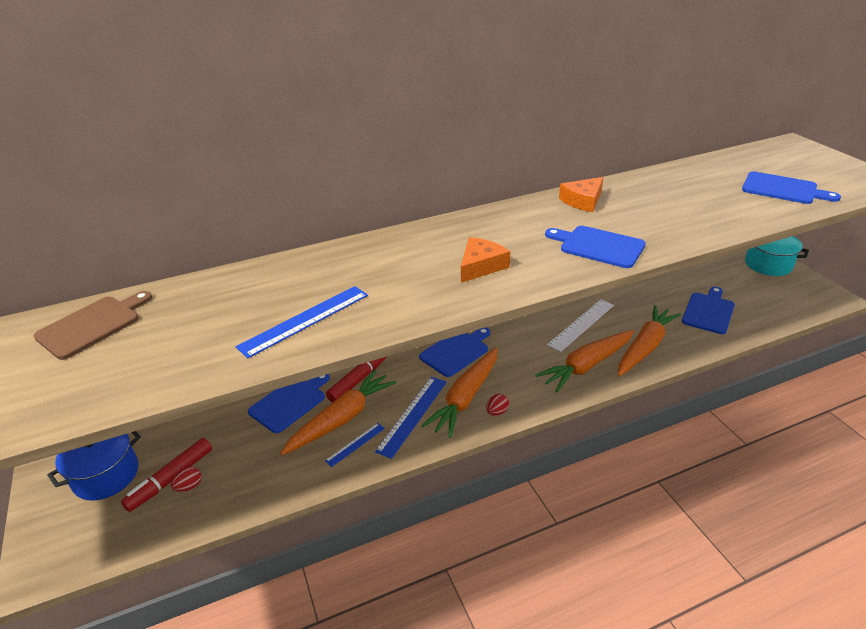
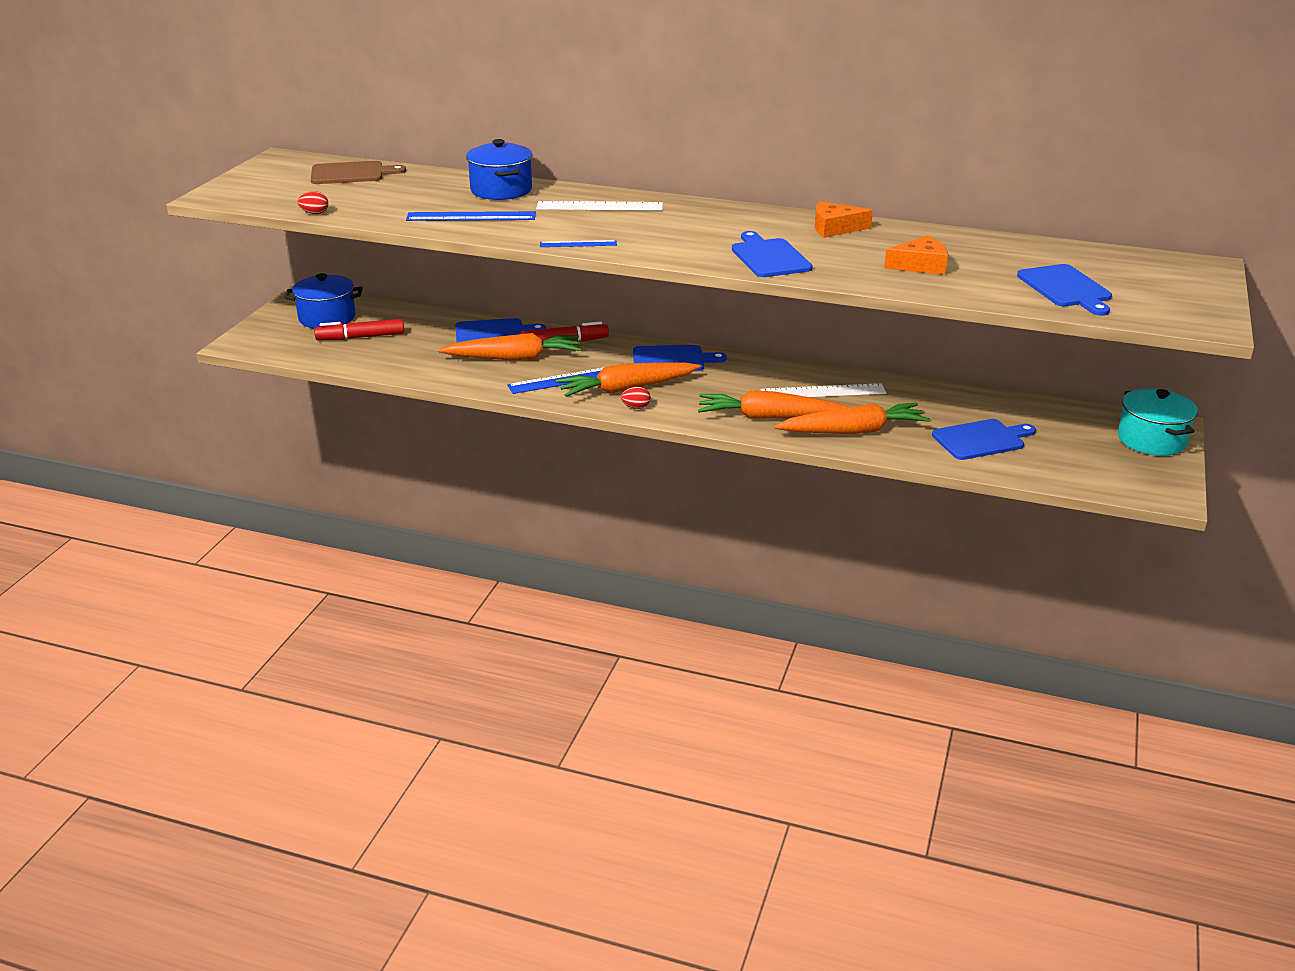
camera: 40 degrees right, 5 degrees down
red egg [171,467,202,492] -> red egg moved to [298,191,328,214]
blue ruler [325,423,385,467] -> blue ruler moved to [540,240,617,247]
orange cheese [461,237,510,283] -> orange cheese moved to [884,235,948,275]
none -> blue pot [466,139,533,200]
none -> white ruler [536,201,663,211]

